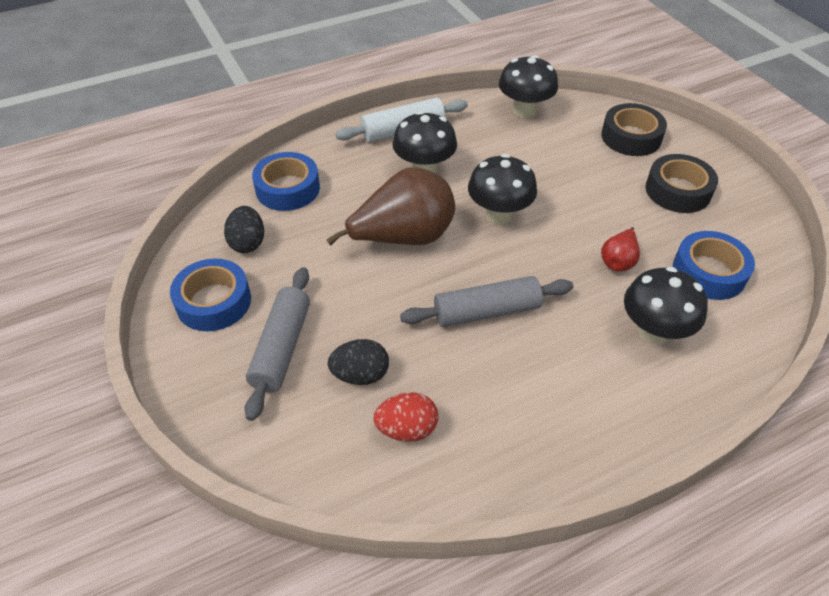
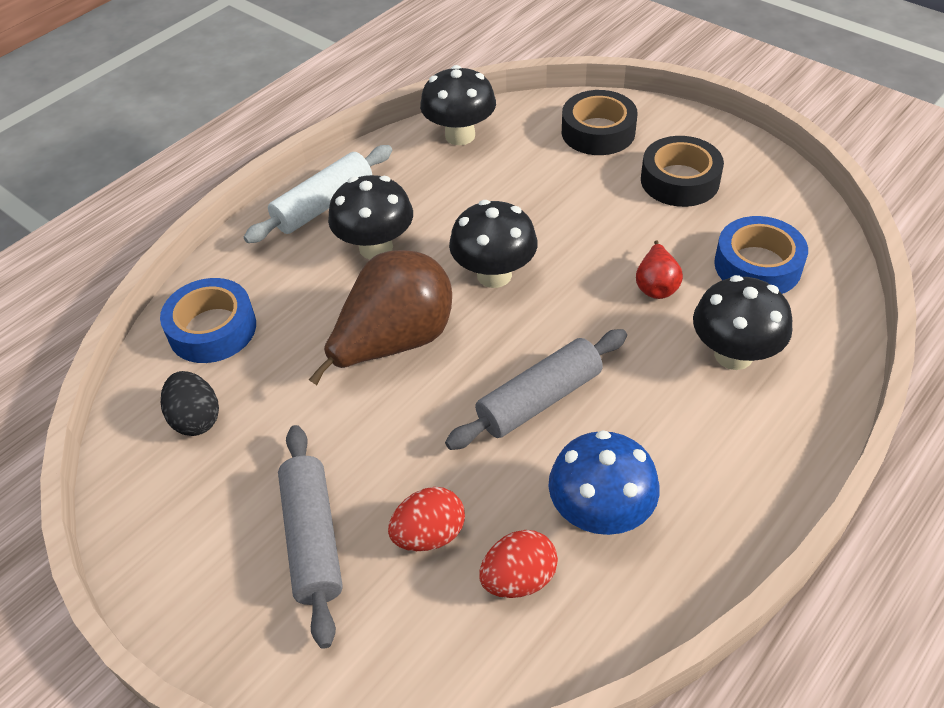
camera: 20 degrees left, 0 degrees up
blue tape [170,258,251,331] -> none
black egg [327,339,389,385] -> red egg [388,487,465,551]
none -> blue mushroom [548,430,660,535]

